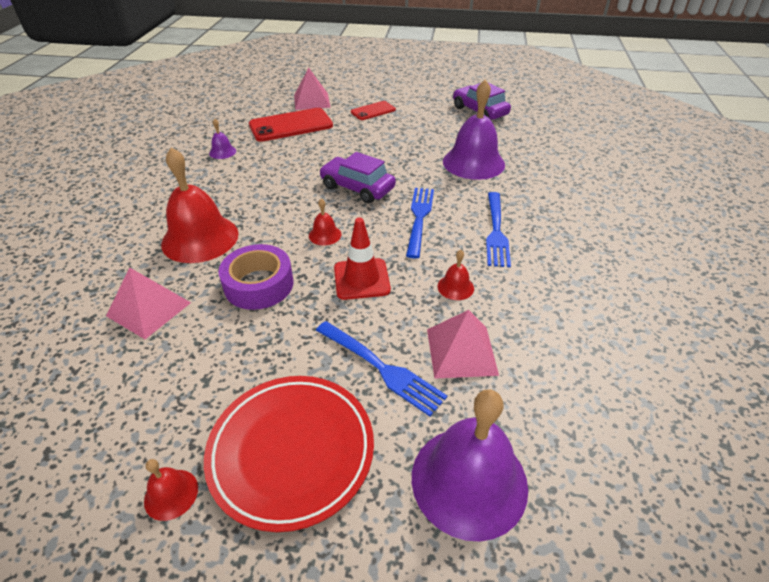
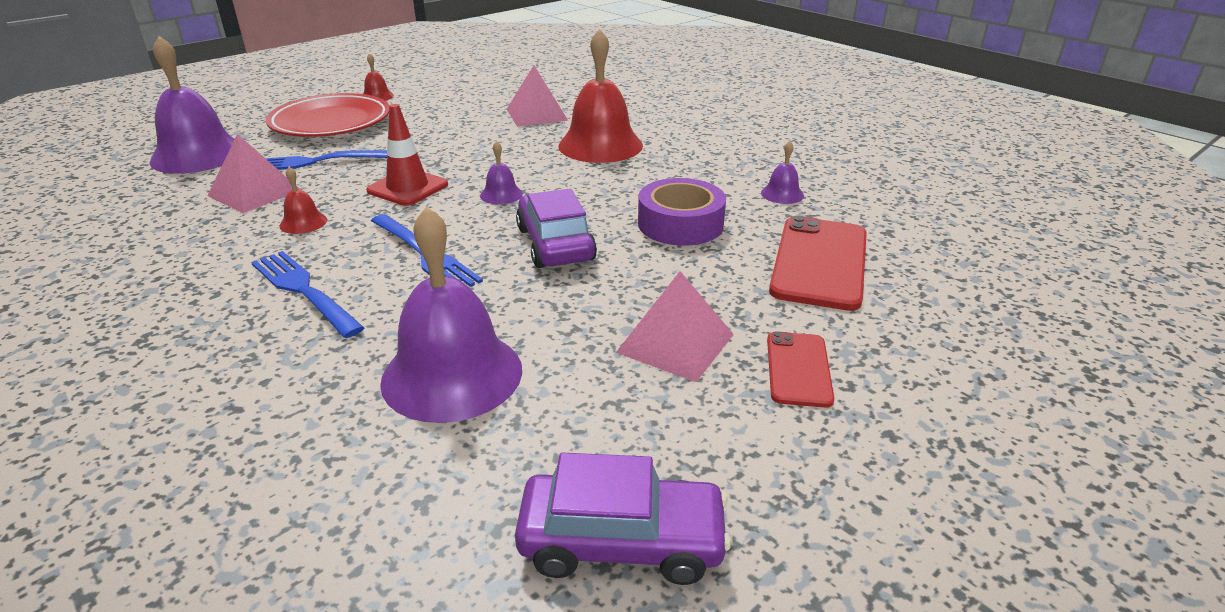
camera: 130 degrees right, 10 degrees down
purple tape [219,244,293,310] -> purple tape moved to [638,178,726,246]
pink pyramid [294,67,330,110] -> pink pyramid moved to [616,271,734,382]
red bell [309,198,341,246] -> purple bell [480,141,523,204]
purple car [319,152,396,203] -> purple car turned 90 degrees counterclockwise [516,189,597,268]

